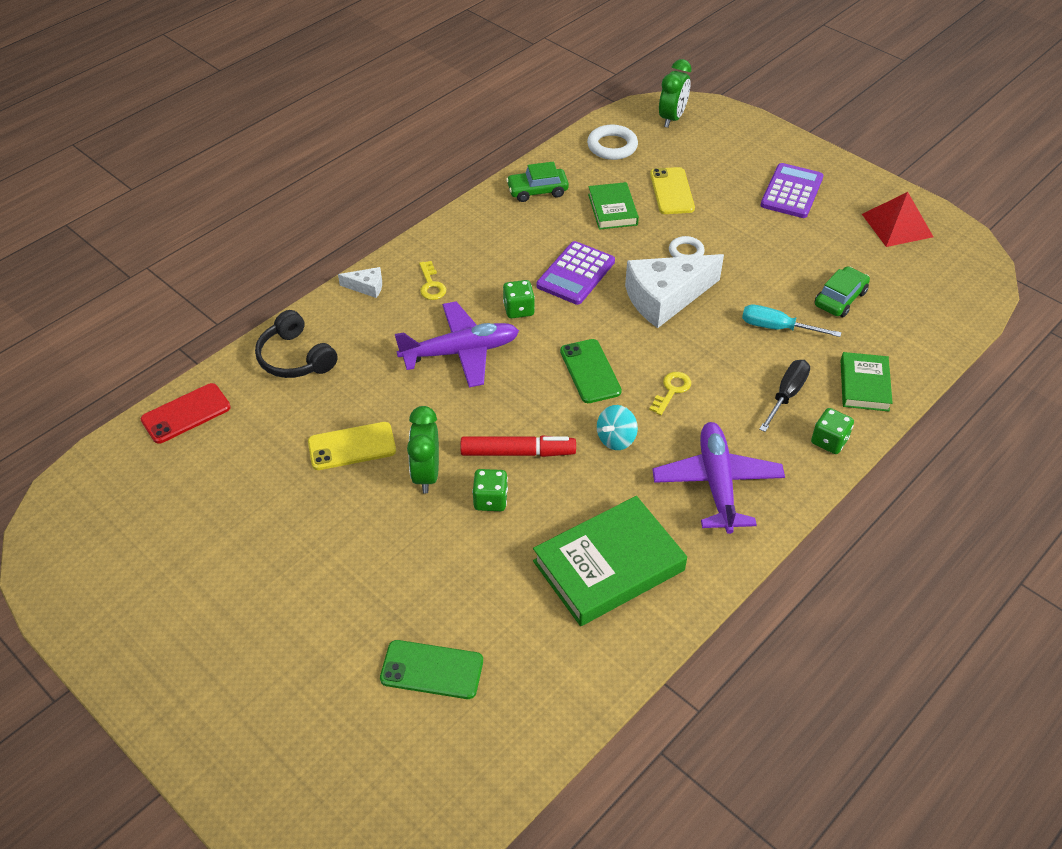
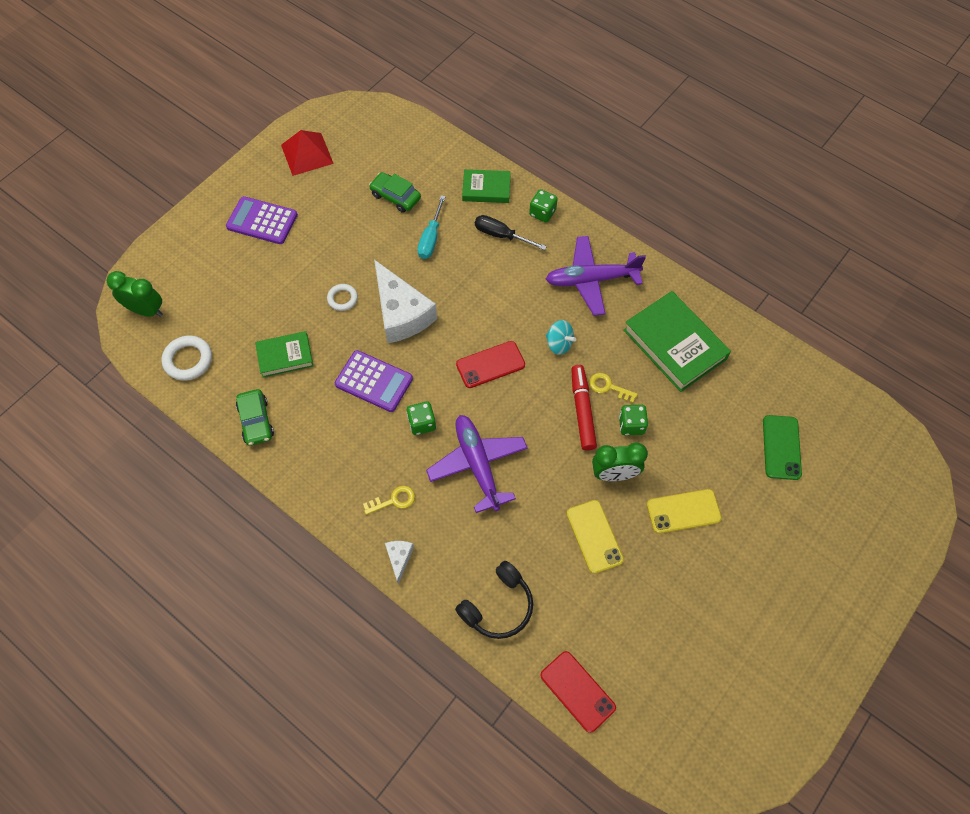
camera: 95 degrees left, 15 degrees up
green phone [560,339,622,403] -> red phone [456,341,525,388]
yellow key [649,372,691,415] -> yellow key moved to [589,373,638,403]
yellow phone [650,167,695,214] -> yellow phone moved to [647,489,722,534]

